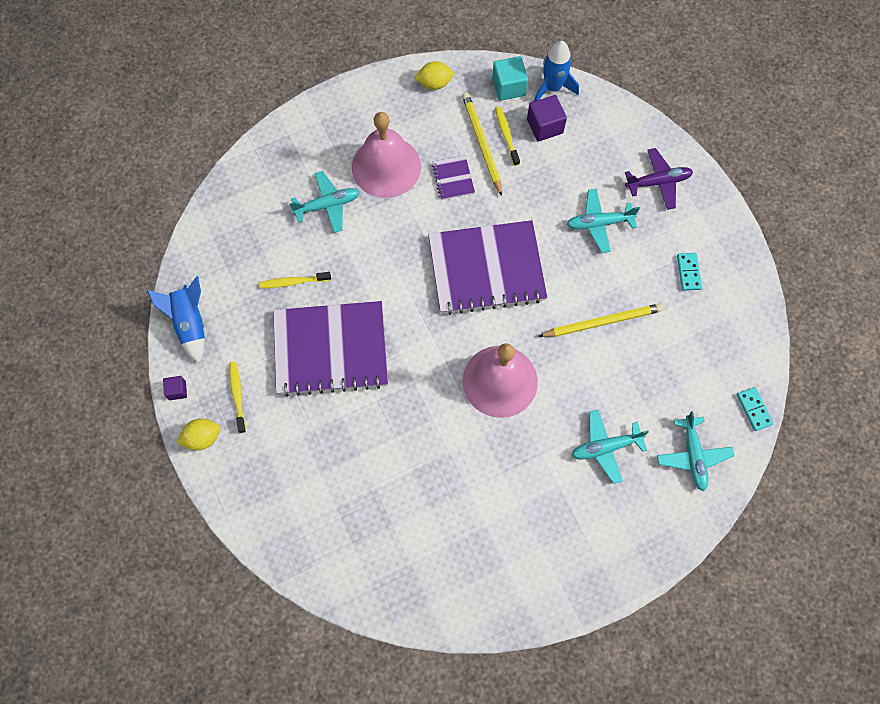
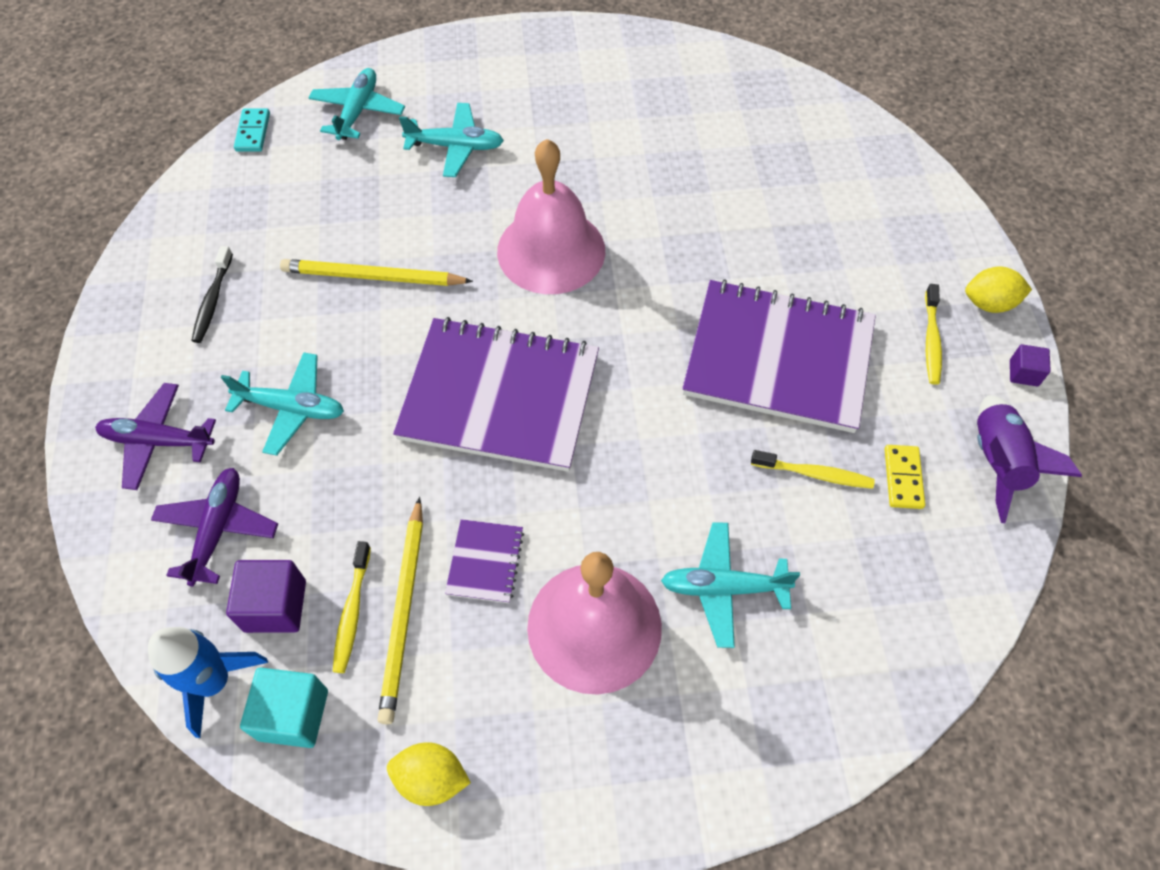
camera: 160 degrees left, 10 degrees down
blue rocket [147,276,205,363] -> purple rocket [977,395,1082,523]
turquoise domino [677,253,702,291] -> black toothbrush [192,246,233,343]
none -> purple plane [151,468,278,586]
none -> yellow domino [885,445,925,509]

